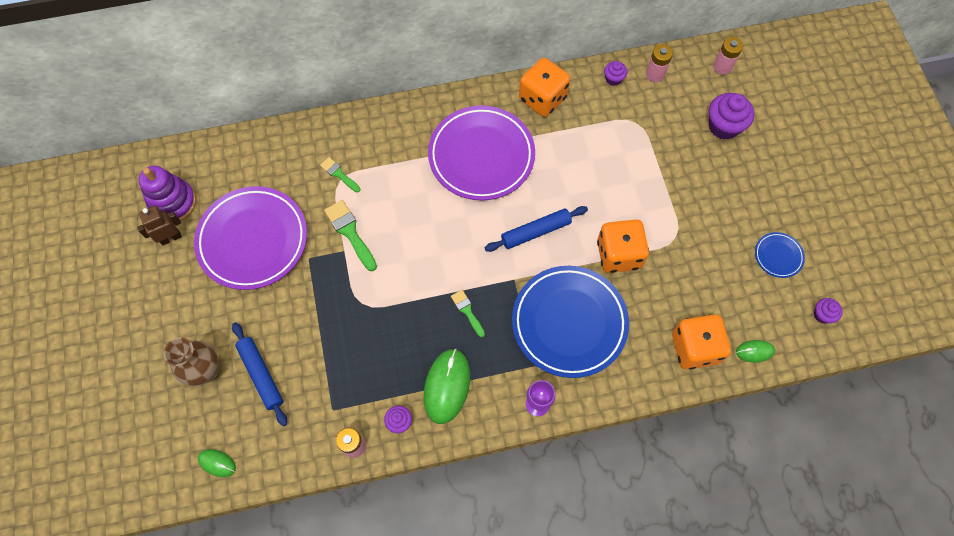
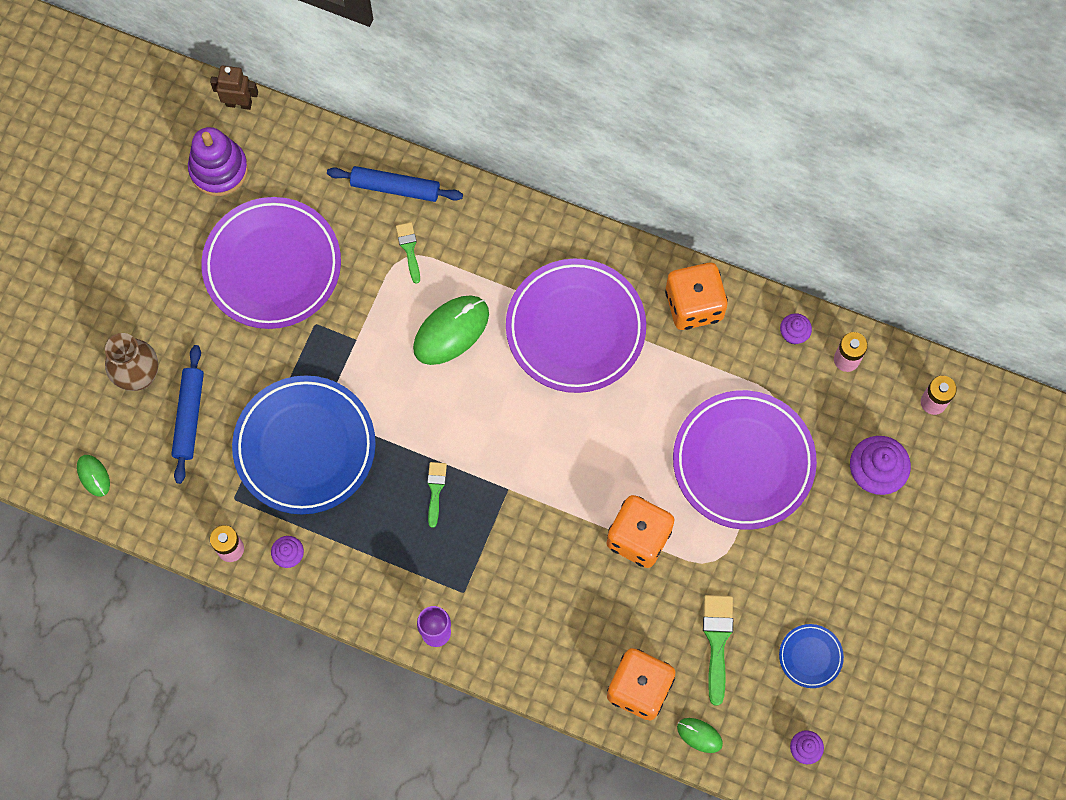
camera: 35 degrees right, 5 degrees up
brown robot [137,206,182,246] -> brown robot moved to [210,65,258,110]
green brush [324,200,377,271] -> green brush moved to [703,595,733,706]
green mouse [424,348,470,424] -> green mouse moved to [413,295,489,365]
blue rolling pin [485,206,588,252] -> blue rolling pin moved to [327,166,463,202]
blue plate [512,266,629,378] -> blue plate moved to [232,375,376,514]
none -> purple plate [673,390,817,530]

